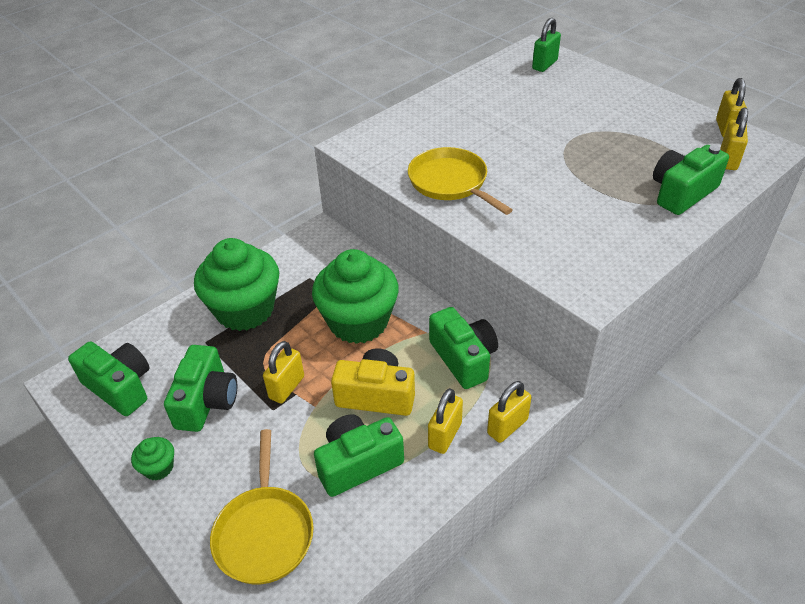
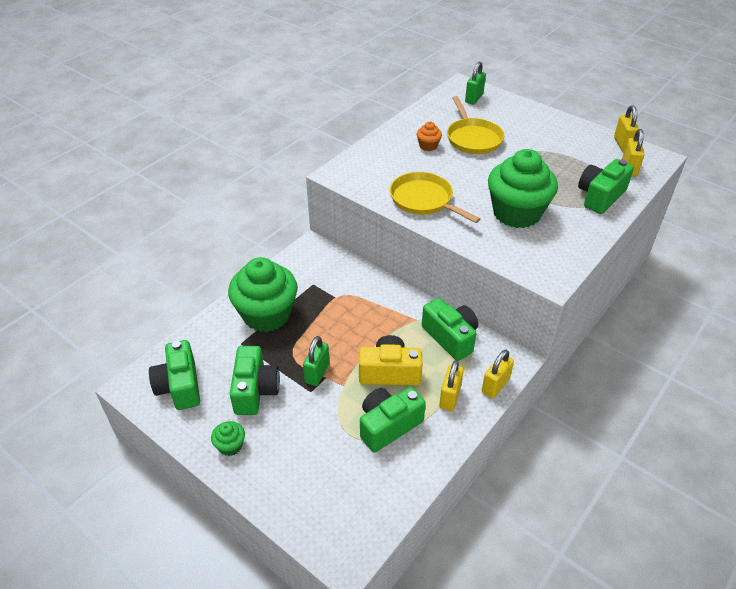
camera: 10 degrees left, 0 degrees up
green camera [68,341,149,416] -> green camera turned 135 degrees counterclockwise [149,340,200,410]
yellow pan [210,429,314,584] -> yellow pan moved to [447,96,504,154]
yellow padlock [263,341,304,404] -> green padlock [303,336,330,386]
green cupcake [312,249,399,344] -> green cupcake moved to [488,149,558,228]
none -> orange cupcake [417,121,442,151]

